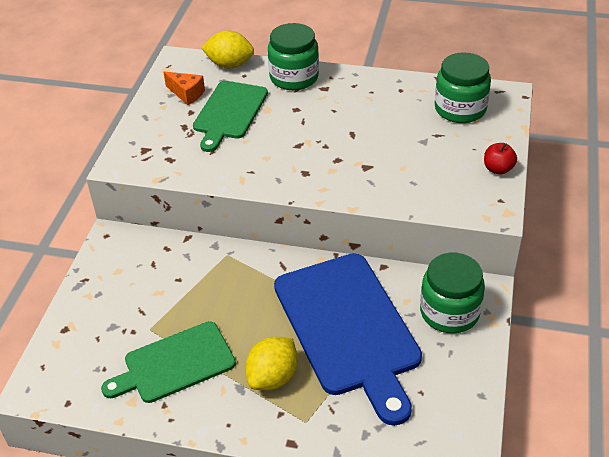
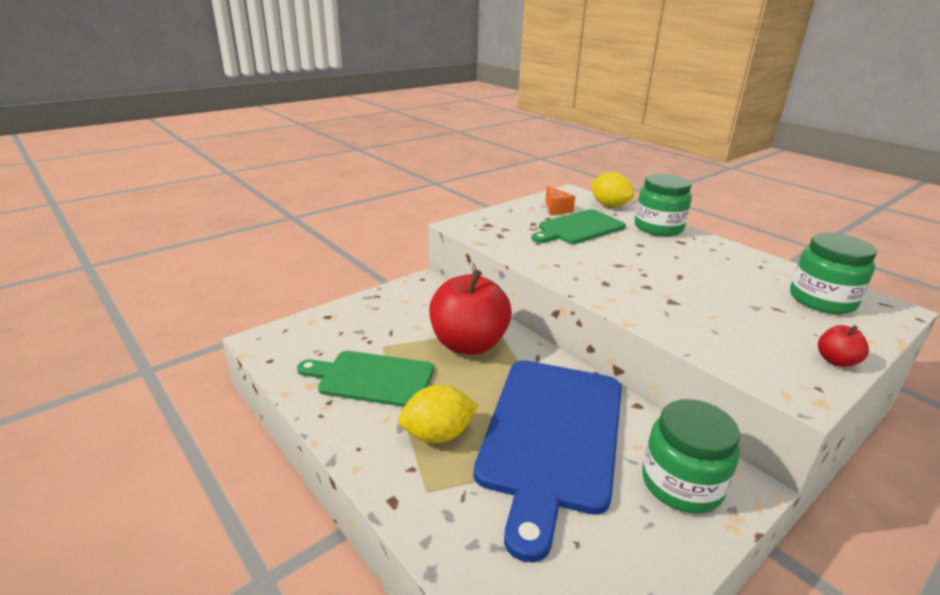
camera: 35 degrees right, 15 degrees down
none -> red apple [429,269,512,355]

